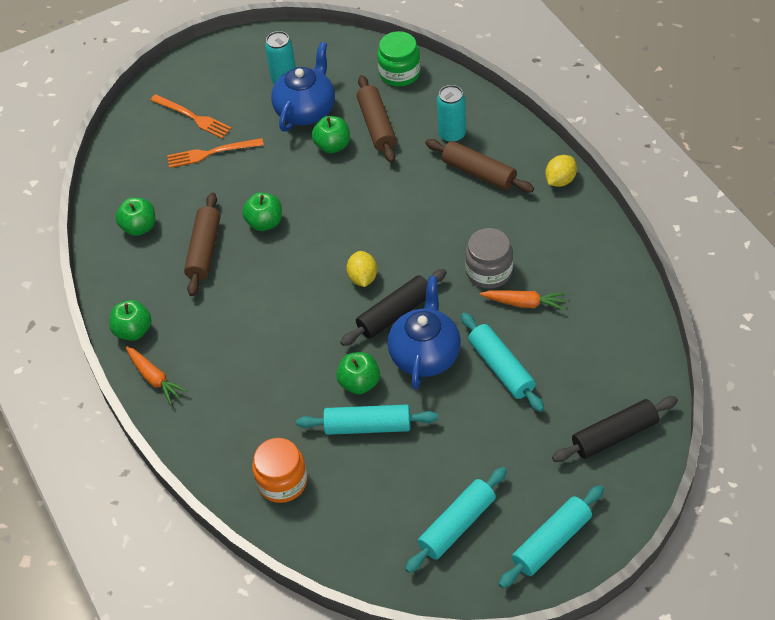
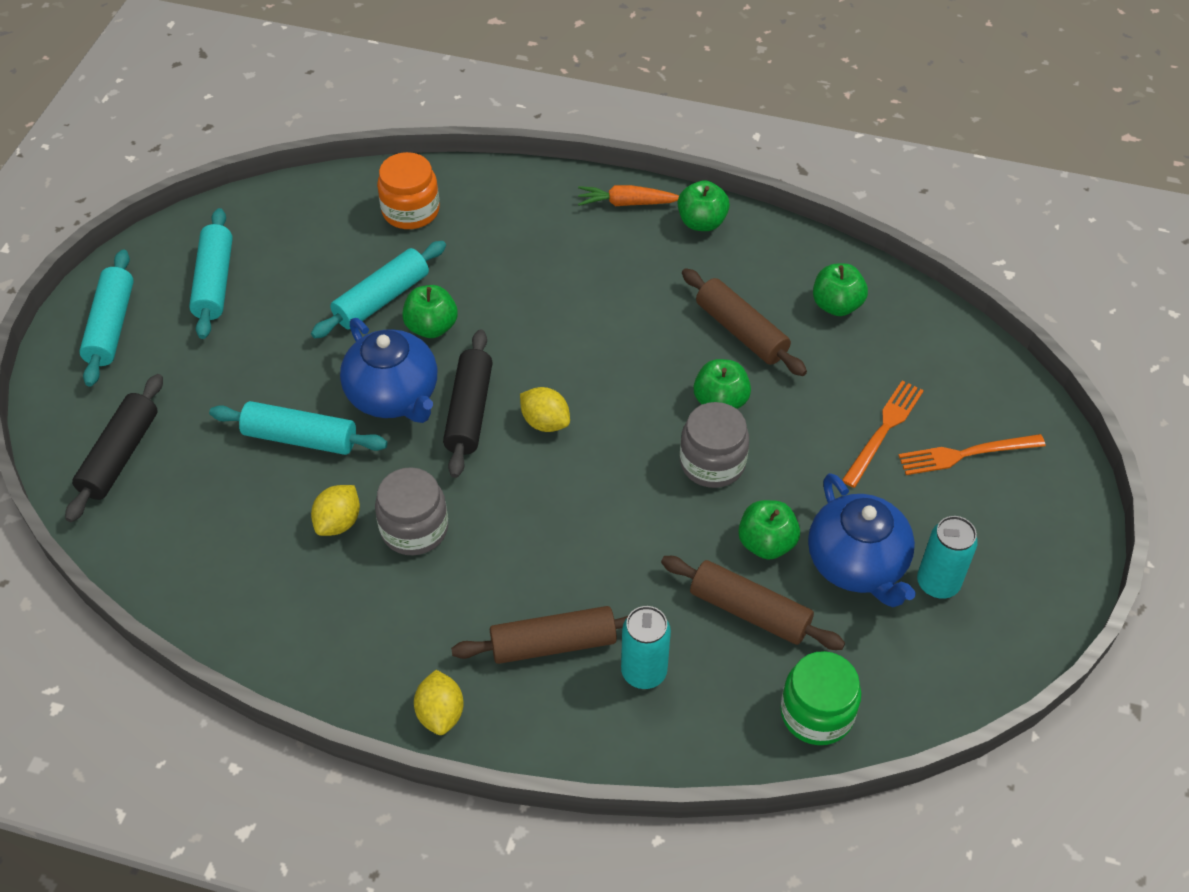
camera: 130 degrees right, 0 degrees up
orange carrot [480,290,566,310] -> yellow lemon [311,485,360,536]
none -> grey jar [680,402,749,488]

